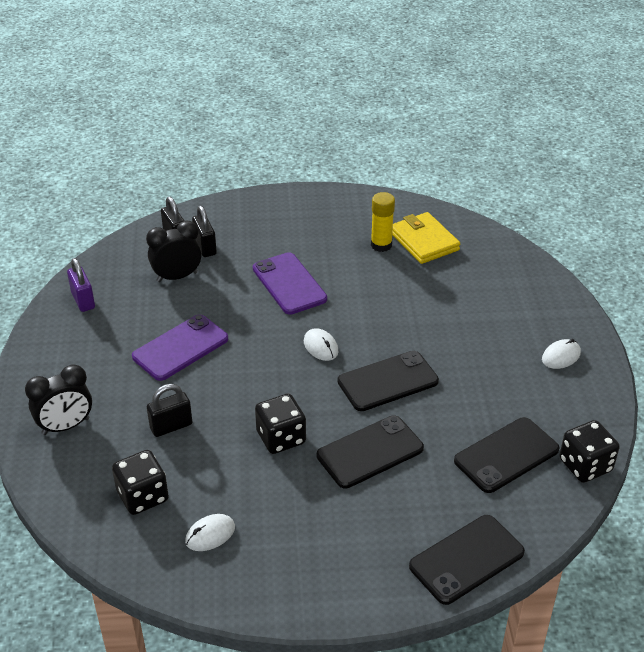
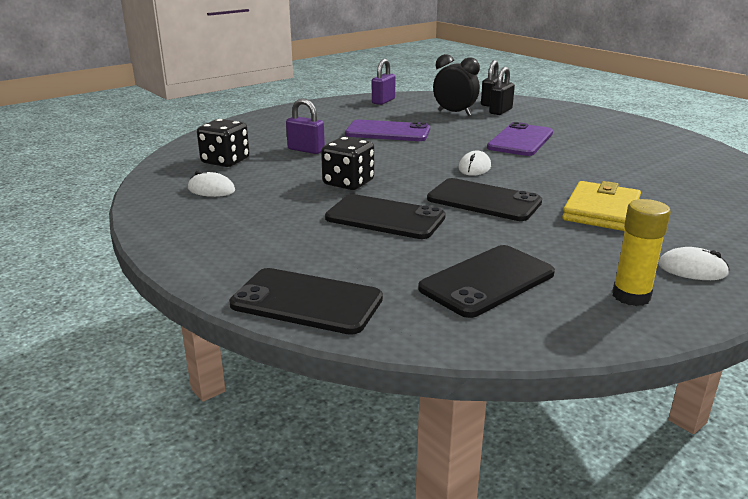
camera: 55 degrees right, 15 degrees down
black clock [25,365,92,435] -> none
black padlock [147,384,192,437] -> purple padlock [286,98,325,154]
yellow glue stick [371,192,395,252] -> yellow glue stick moved to [612,199,671,306]
yellow wallet [392,212,460,264] -> yellow wallet moved to [562,181,641,231]
black phone [454,417,560,493] -> black phone turned 60 degrees counterclockwise [418,245,555,318]
black dice [560,420,620,483] -> none

